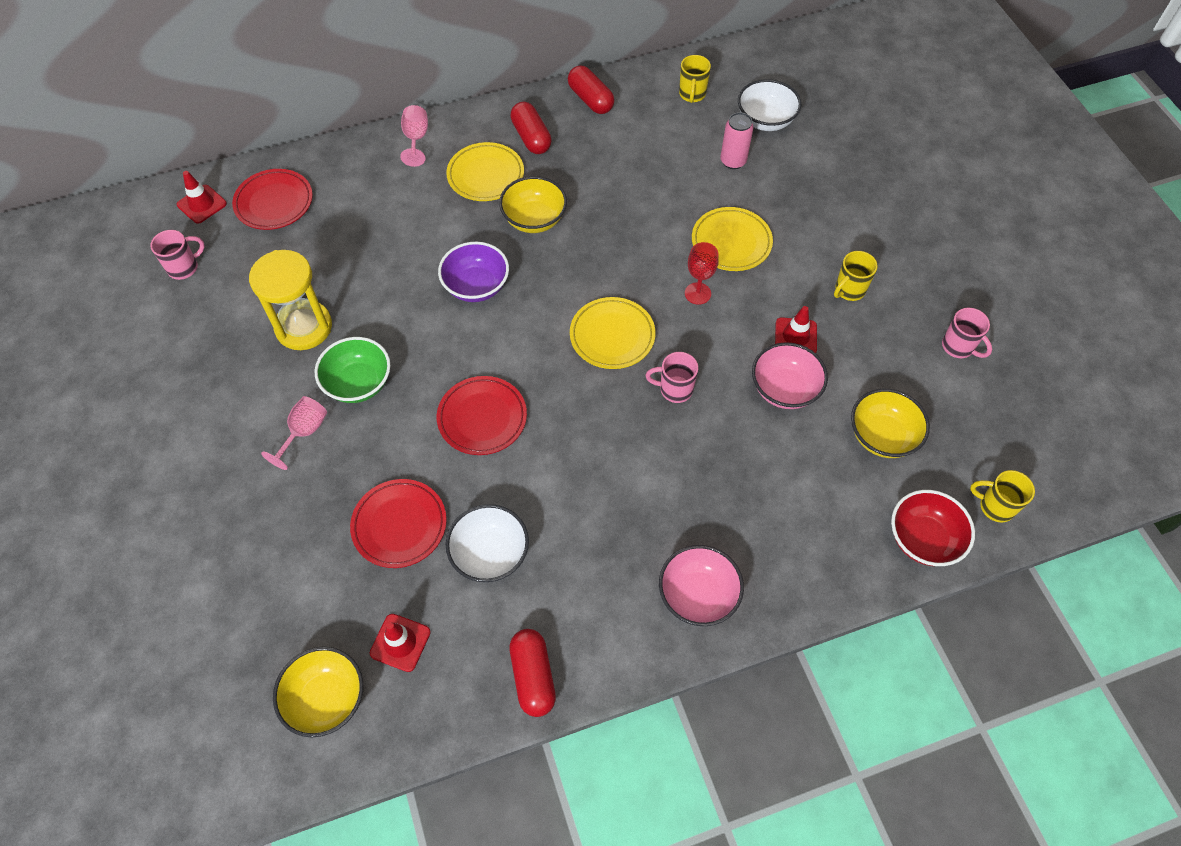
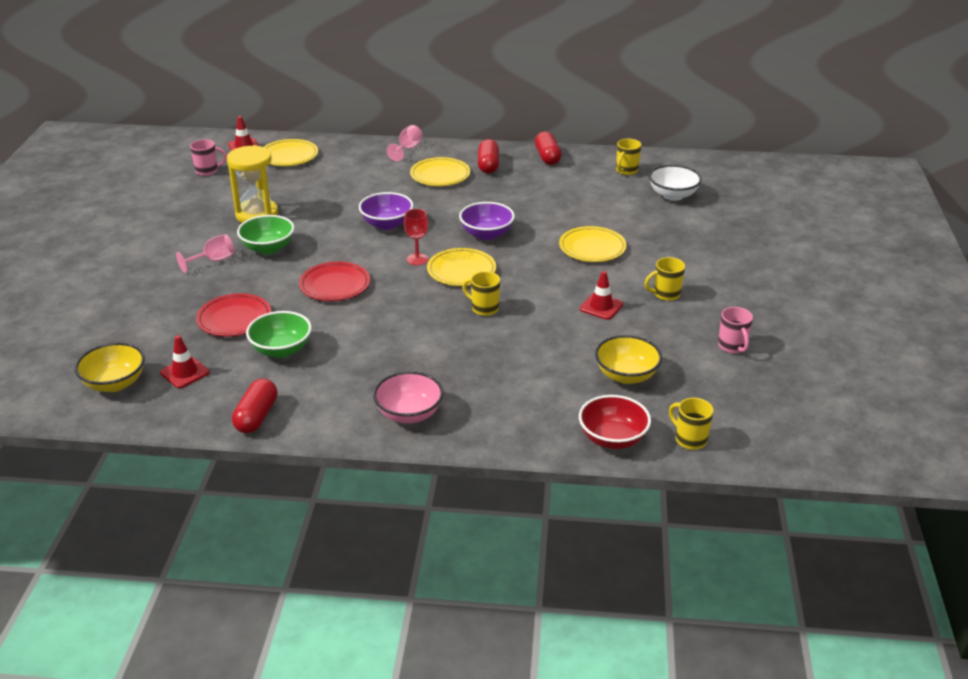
camera: 25 degrees right, 25 degrees down
red plate [232,169,313,230] -> yellow plate [264,139,318,166]
white bowl [446,504,529,582] -> green bowl [246,311,312,358]
yellow bowl [499,176,567,233] -> none
pink mug [646,352,698,403] -> yellow mug [462,271,500,316]
red goblet [685,242,719,305] -> red goblet moved to [404,209,428,265]
pink can [720,112,754,169] -> none
pink bowl [752,342,828,409] -> none
none -> purple bowl [459,202,515,240]

